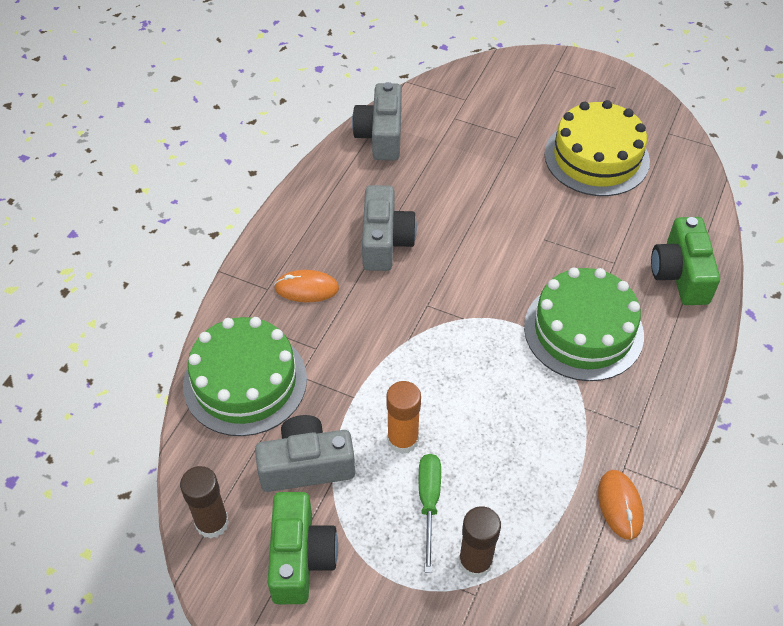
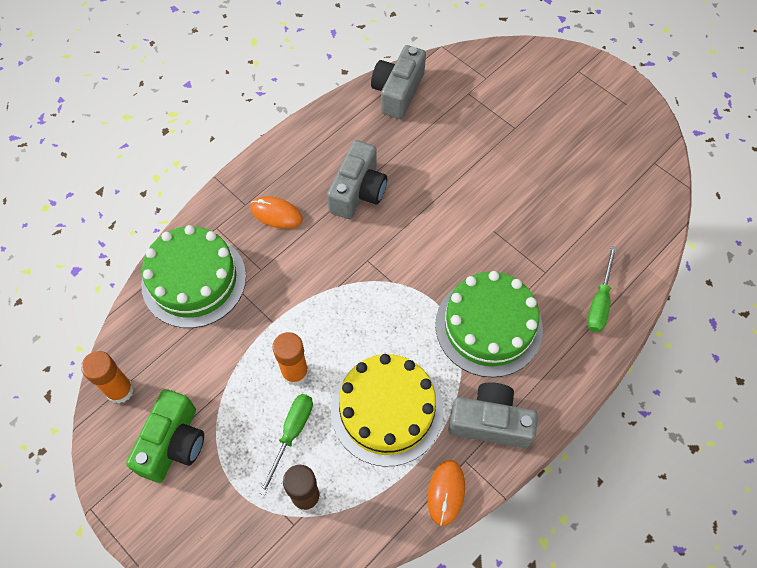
camera: 20 degrees right, 10 degrees up
brown glue stick [180,466,229,539] -> orange glue stick [81,351,134,404]
grey camera [255,415,355,492] -> grey camera moved to [448,382,538,448]
yellow cake [544,100,650,196] -> yellow cake moved to [331,354,443,467]
green camera [651,217,720,305] -> green screwdriver [587,246,617,332]

